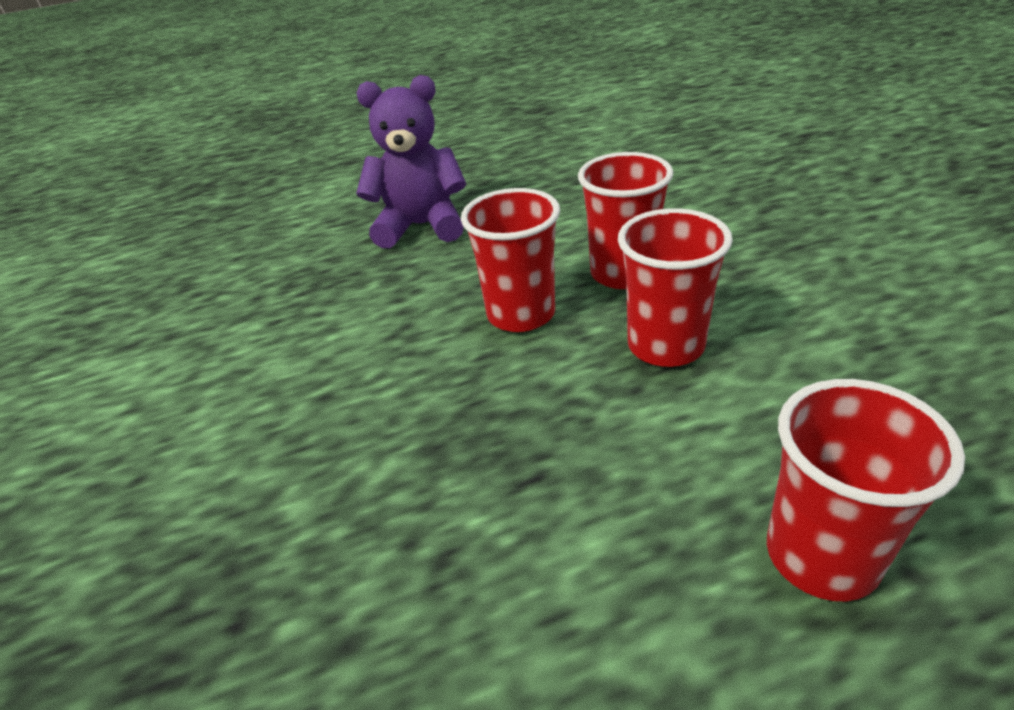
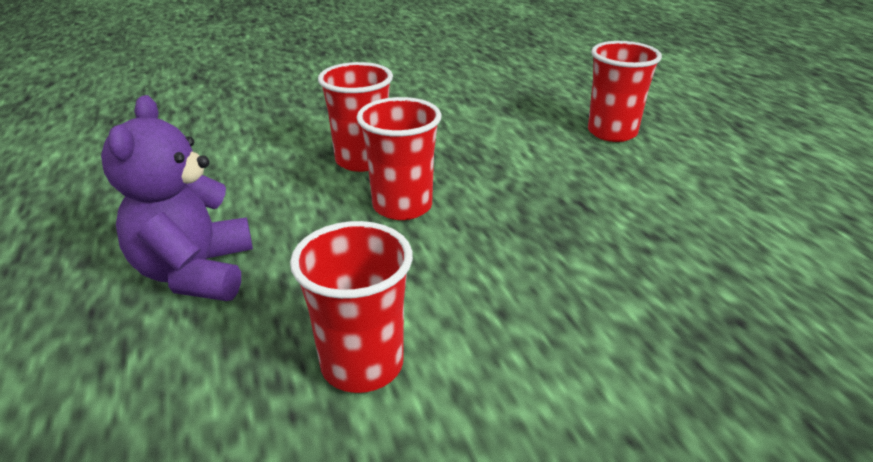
camera: 95 degrees left, 5 degrees down
red cup [618,208,733,367] -> red cup moved to [290,221,413,393]

